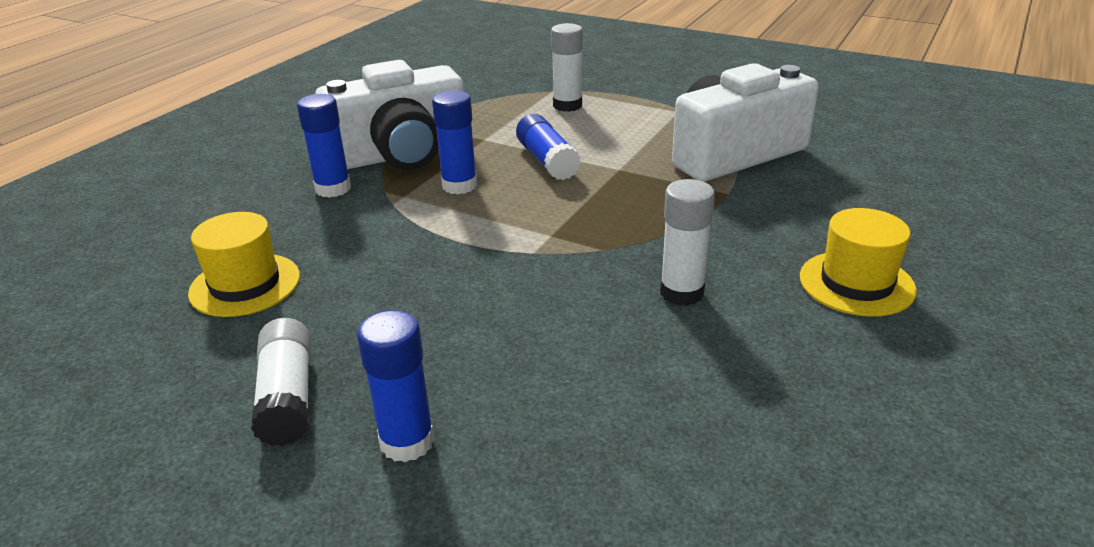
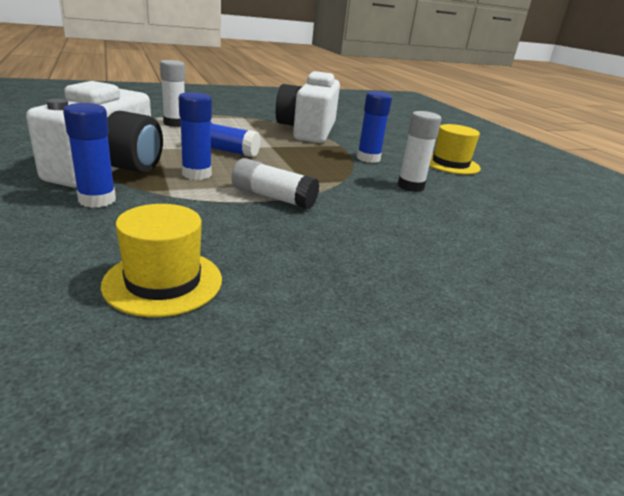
camera: 55 degrees left, 5 degrees down
white glue stick [251,318,311,446] -> white glue stick moved to [232,158,320,209]
blue glue stick [357,310,435,462] -> blue glue stick moved to [357,91,392,163]

